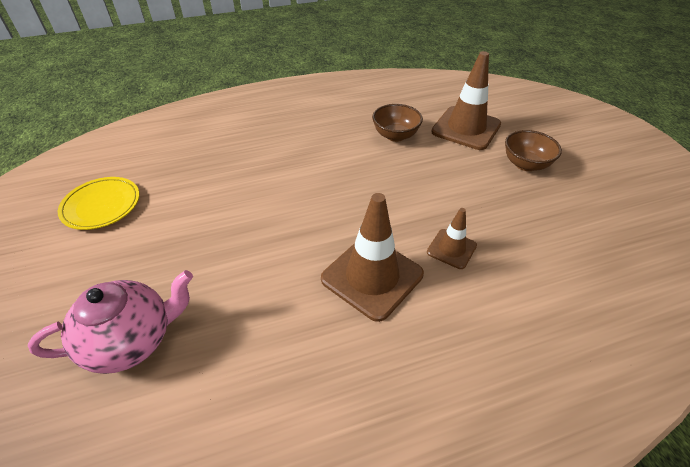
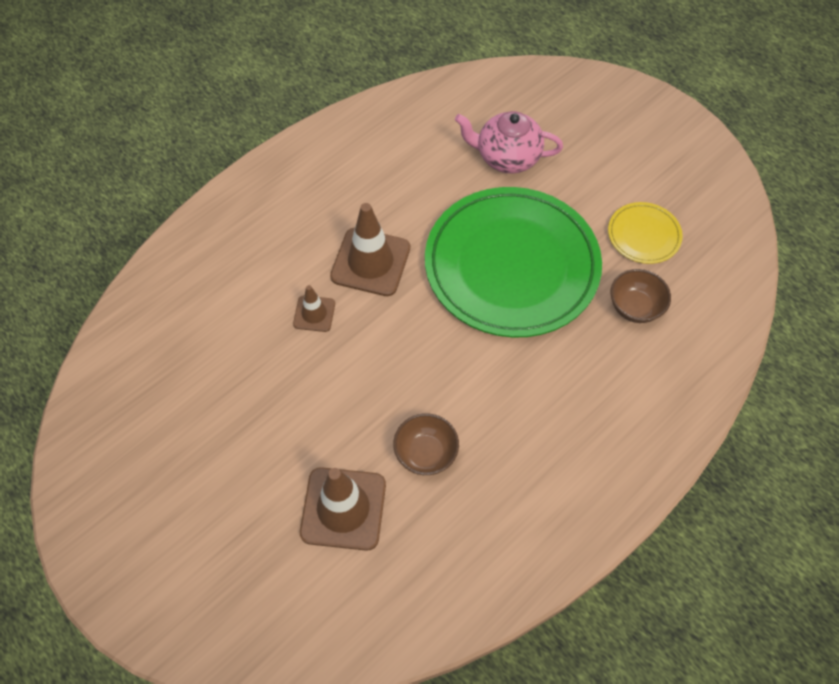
camera: 155 degrees right, 15 degrees up
pink teapot [28,270,193,374] -> pink teapot turned 60 degrees clockwise [455,111,563,174]
brown bowl [505,130,562,171] -> brown bowl moved to [610,269,671,323]
none -> green plate [425,187,602,338]

